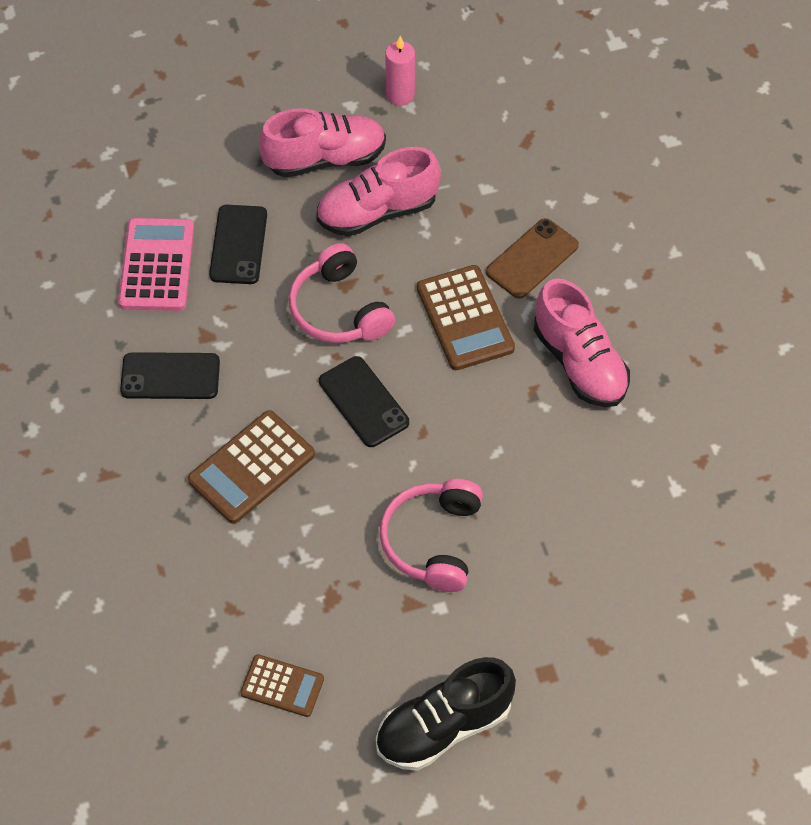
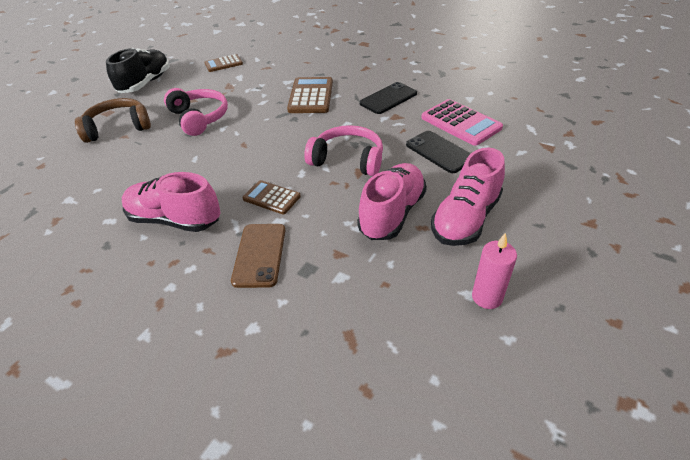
camera: 140 degrees right, 15 degrees down
black phone [319,356,409,447] -> none
brown calculator [417,265,515,370] -> brown calculator [242,180,301,214], size x0.61
none -> brown headphones [75,98,151,143]

